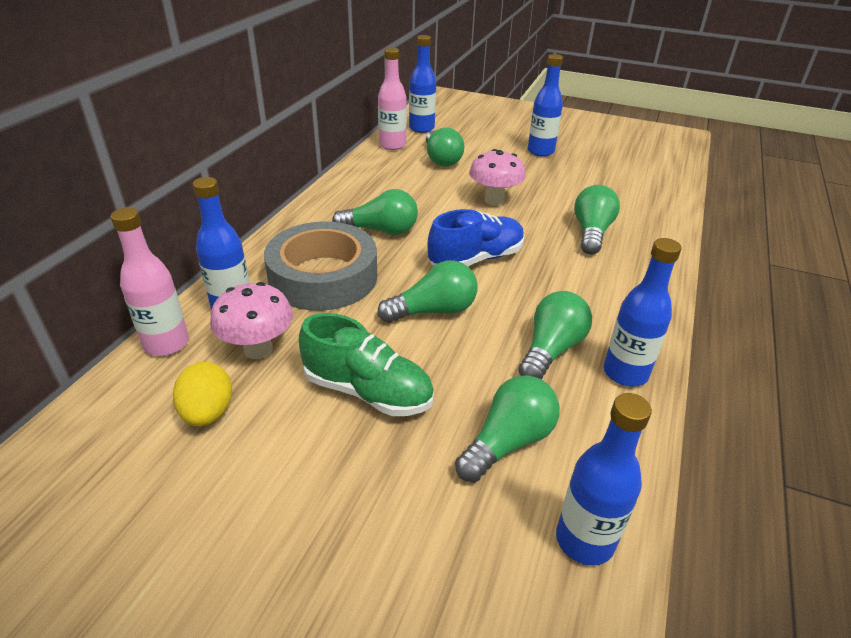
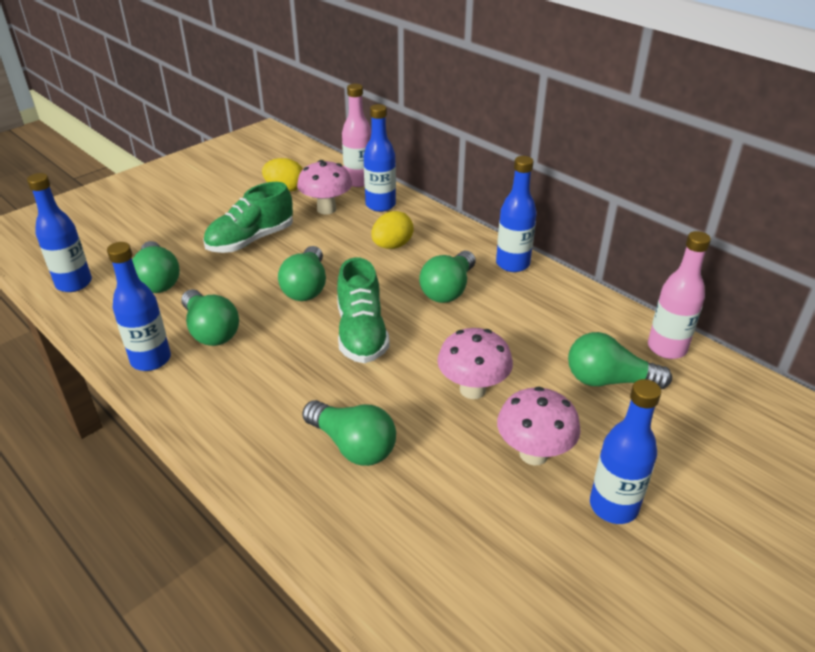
camera: 115 degrees right, 0 degrees up
grey tape [264,221,377,311] -> yellow egg [371,211,414,249]
blue bottle [409,35,436,133] -> blue bottle moved to [496,156,537,272]
blue shoe [427,209,525,266] -> green shoe [337,257,390,363]
none -> pink mushroom [497,387,581,465]

